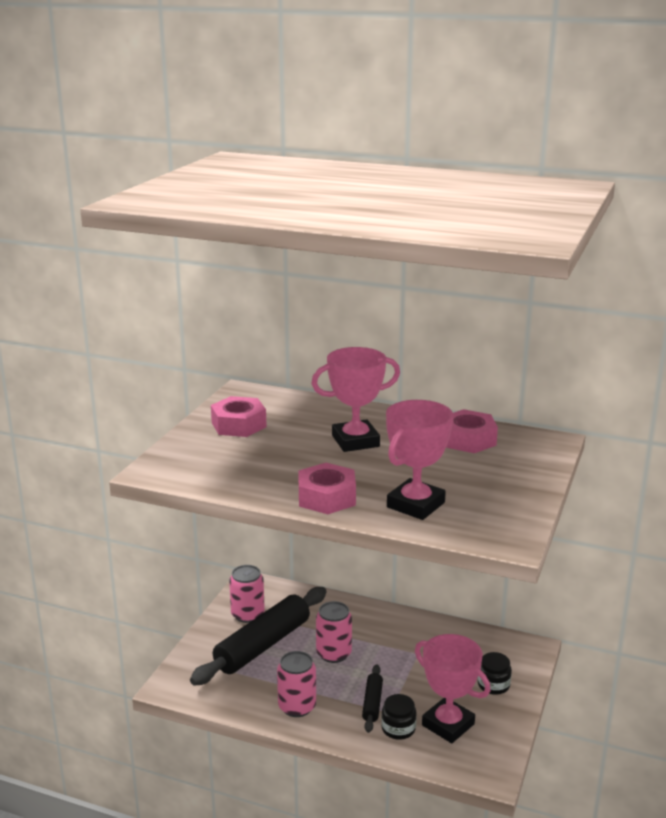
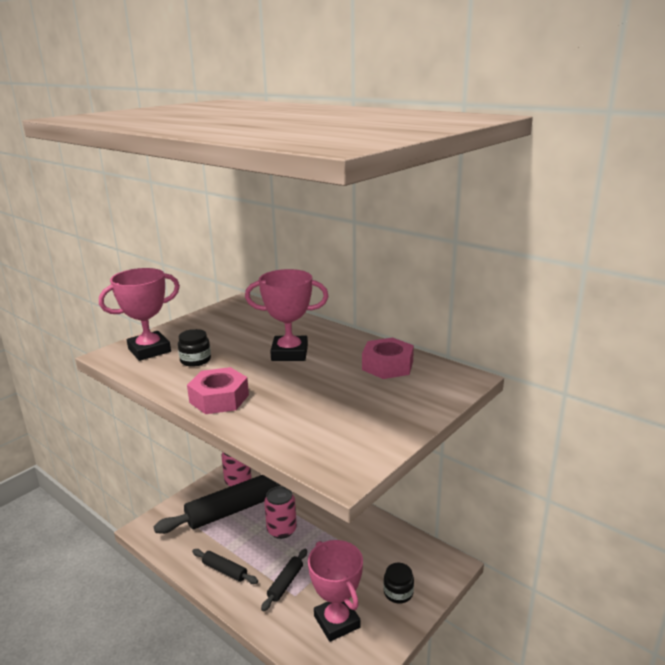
camera: 20 degrees right, 0 degrees up
pink nut [211,396,267,437] -> none
pink can [277,651,316,717] -> black rolling pin [192,549,258,584]
black jar [381,694,416,740] -> black jar moved to [178,329,211,367]
pink trophy [386,400,453,520] -> pink trophy moved to [99,268,180,361]

